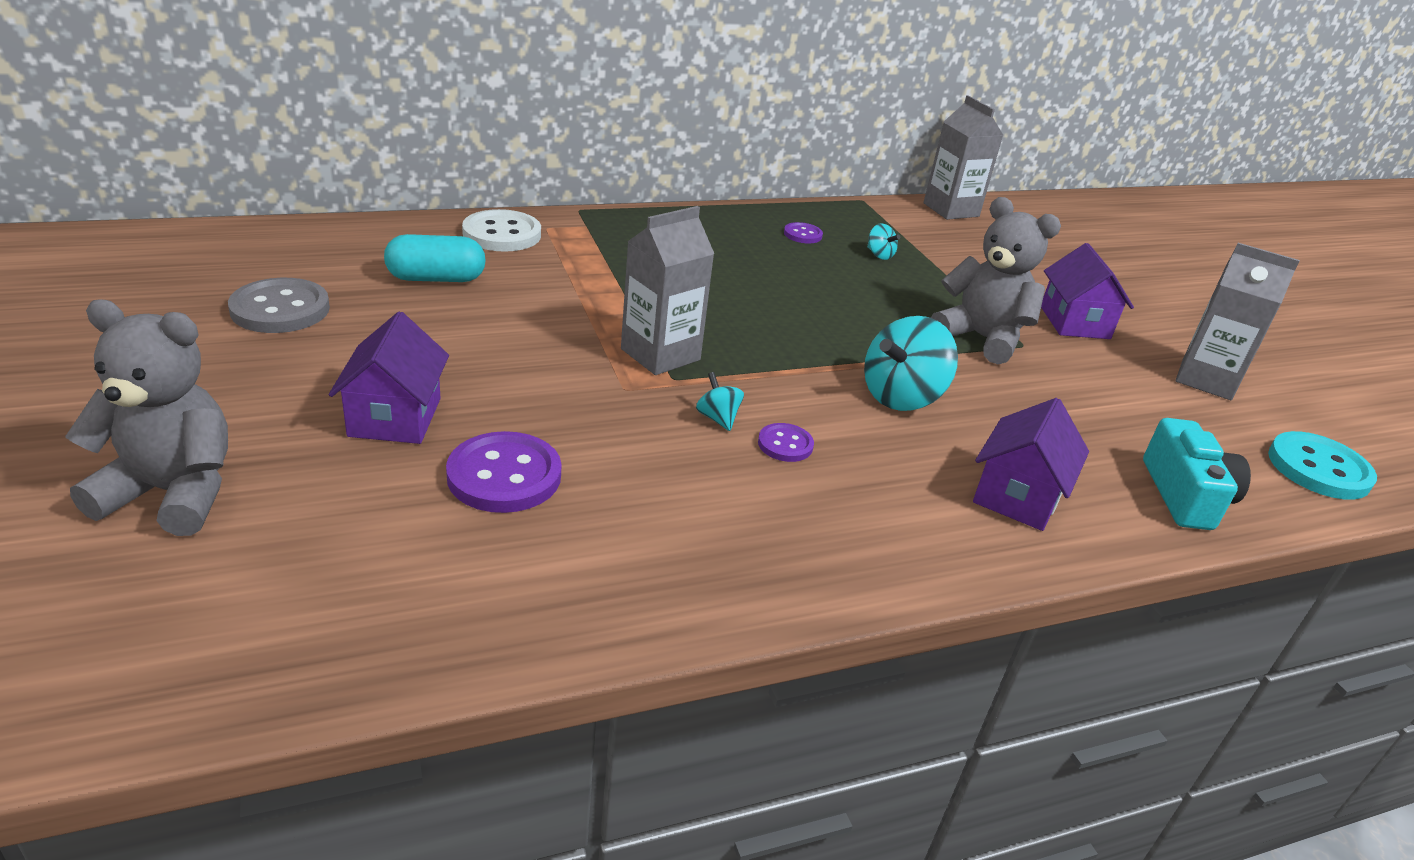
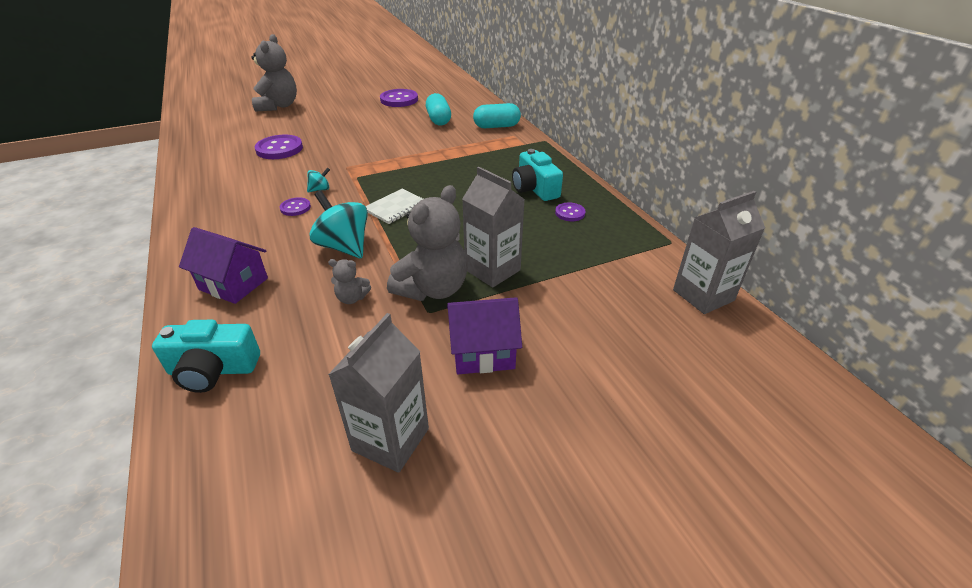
camera: 90 degrees right, 5 degrees up
grey button [228,278,330,333] -> purple button [380,89,418,107]
purple house [329,312,449,444] -> none
white button [462,209,541,252] -> turquoise capsule [473,103,521,128]
grey carton [621,206,714,375] -> grey carton moved to [462,167,525,288]
turquoise spinning top [867,223,900,260] -> none
turquoise button [1268,431,1377,500] -> none
none -> grey teddy bear [328,259,371,304]
none -> white notebook [366,189,423,224]
none -> turquoise camera [512,149,563,201]

